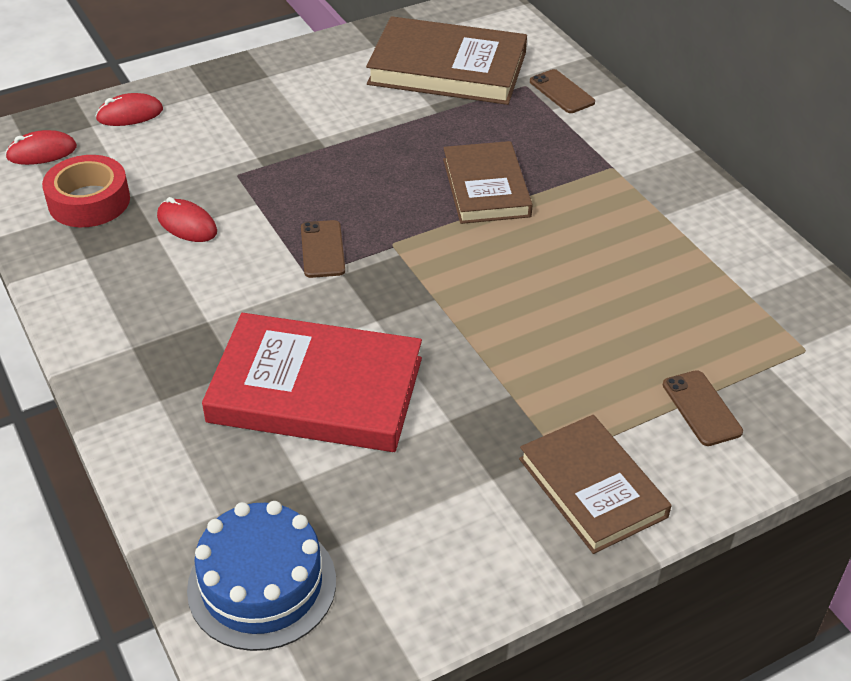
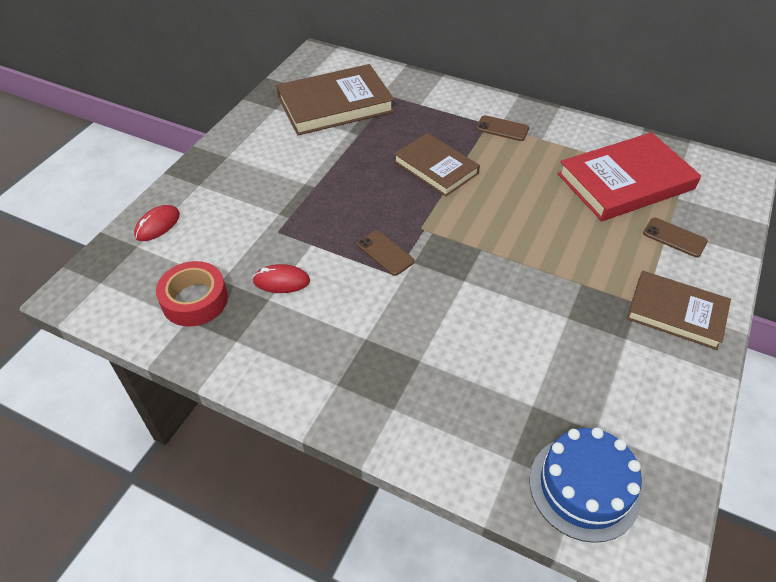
camera: 35 degrees left, 5 degrees up
red mouse [5,130,77,165] -> none
red book [202,313,422,452] -> red book moved to [558,132,701,221]
brown phone [530,69,595,113] -> brown phone moved to [476,115,529,141]

